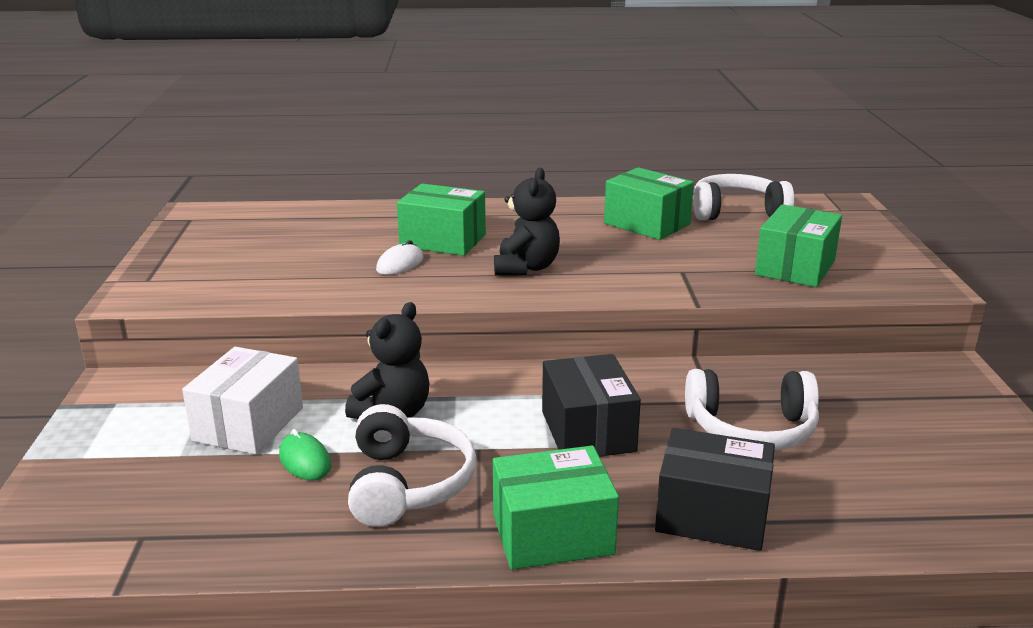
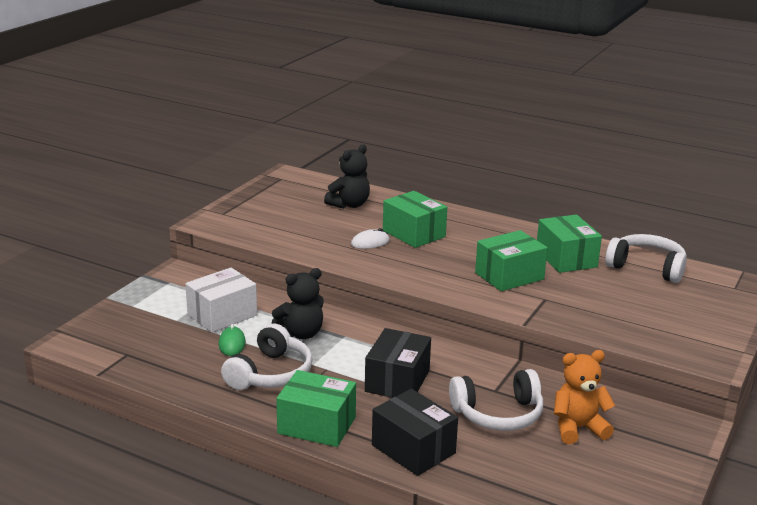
camera: 30 degrees right, 0 degrees up
black teddy bear [494,168,560,275] -> black teddy bear moved to [324,145,370,209]
white headphones [685,369,819,450] -> white headphones turned 45 degrees counterclockwise [449,369,543,431]
green box [755,204,842,287] -> green box moved to [475,230,548,291]
none -> orange teddy bear [554,350,616,444]

